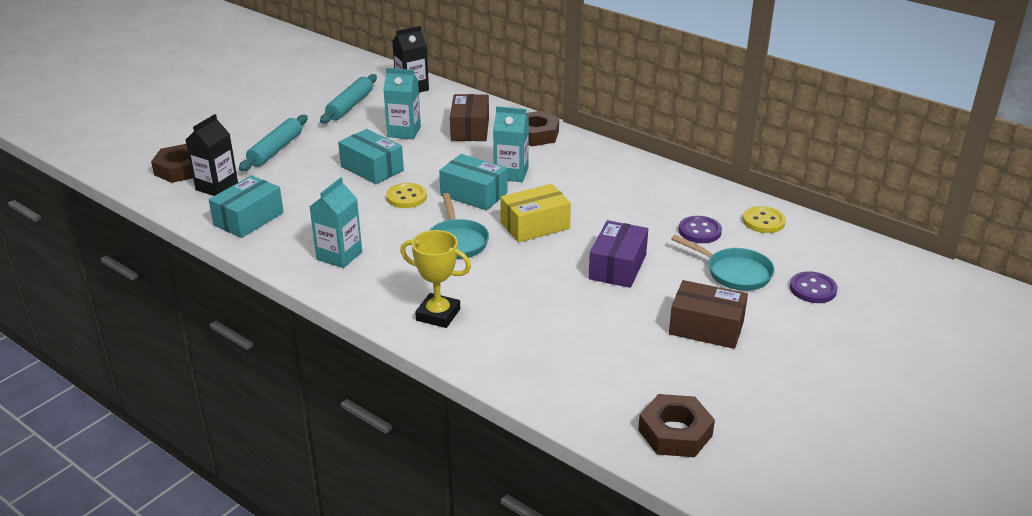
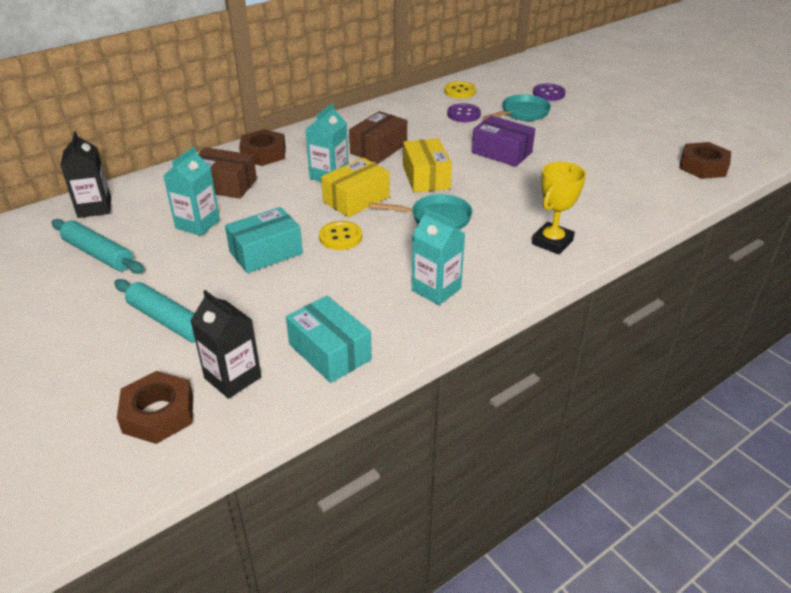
camera: 75 degrees left, 5 degrees up
turquoise box [439,154,507,210] -> yellow box [321,158,389,217]
brown box [669,280,748,349] -> brown box moved to [349,111,407,164]

